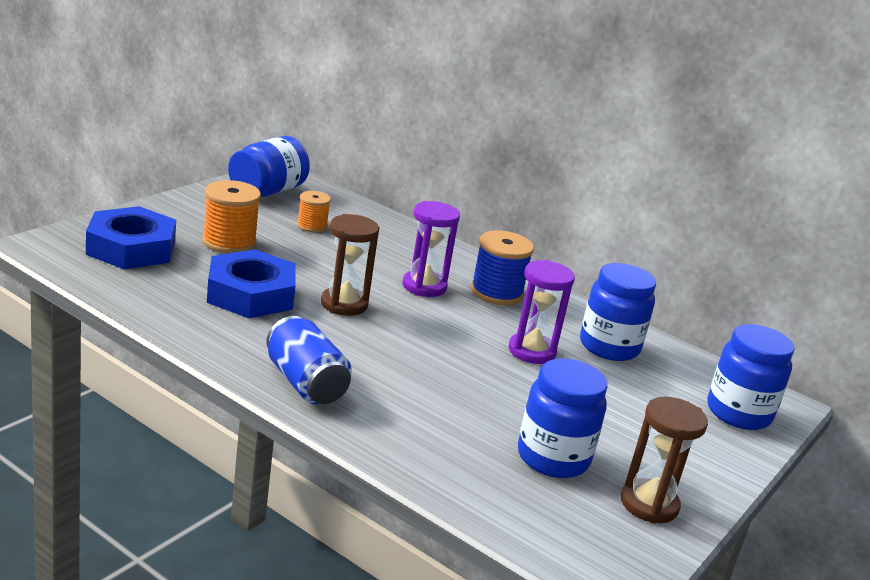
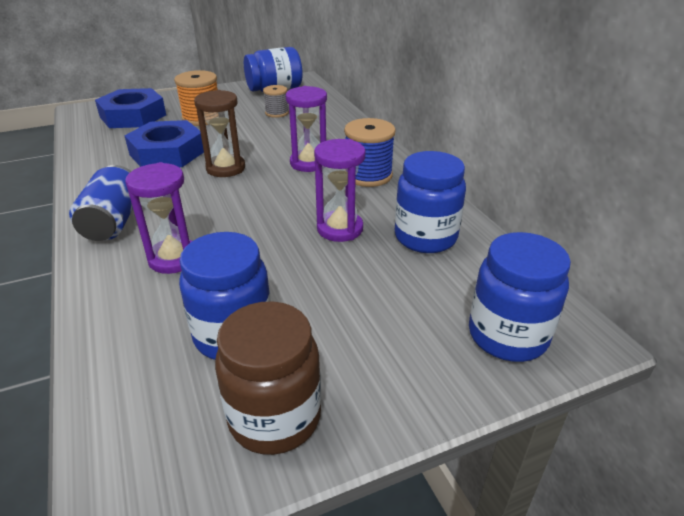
camera: 35 degrees right, 10 degrees up
orange spool [297,191,331,233] -> grey spool [263,85,289,118]
brown hourglass [621,397,708,524] -> brown jar [215,301,321,455]
none -> purple hourglass [125,162,192,274]

